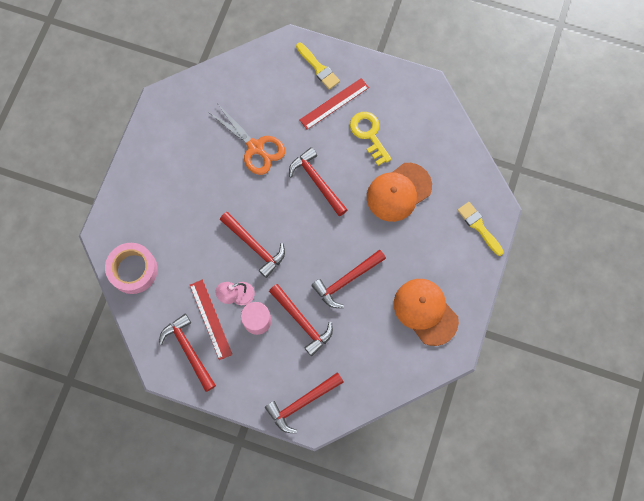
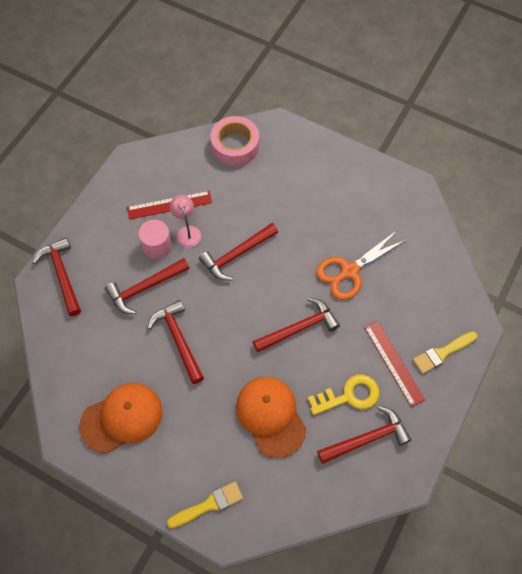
camera: 100 degrees right, 10 degrees down
red hammer [159,314,216,392] -> red hammer moved to [317,406,411,464]

